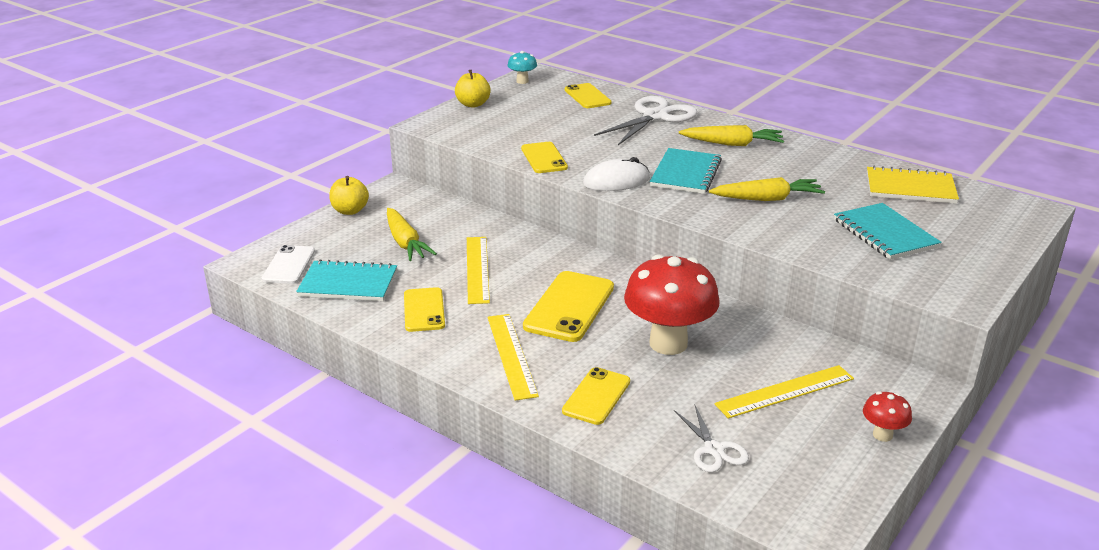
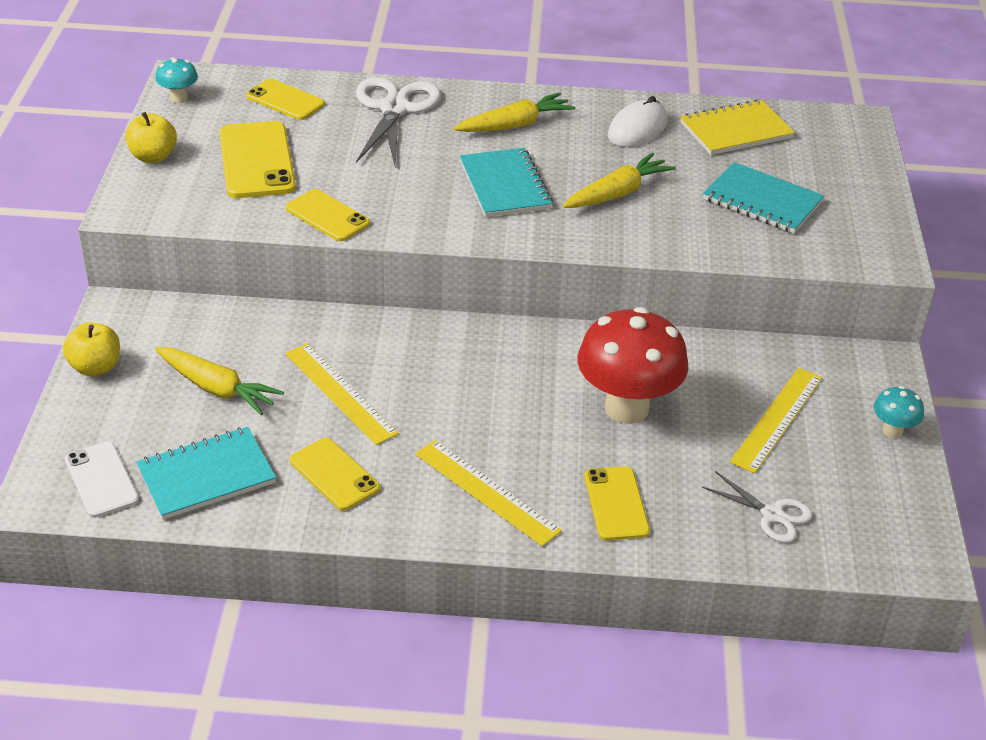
camera: 35 degrees left, 10 degrees up
yellow phone [523,271,614,342] -> yellow phone moved to [219,121,296,198]
white mouse [583,157,650,191] -> white mouse moved to [608,96,668,147]
red mushroom [863,391,912,442] -> turquoise mushroom [874,386,924,438]

